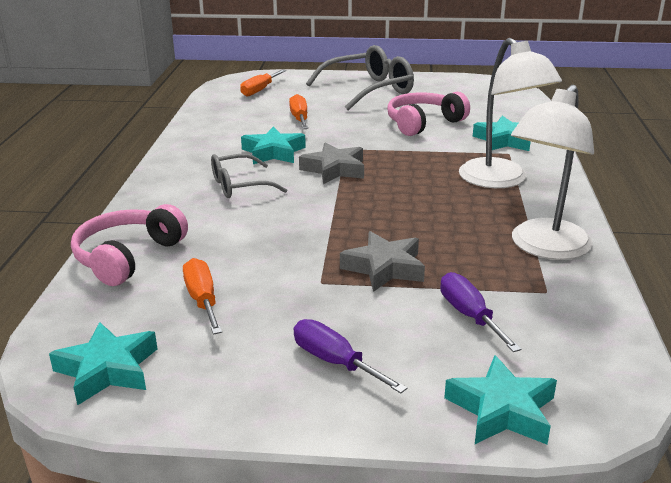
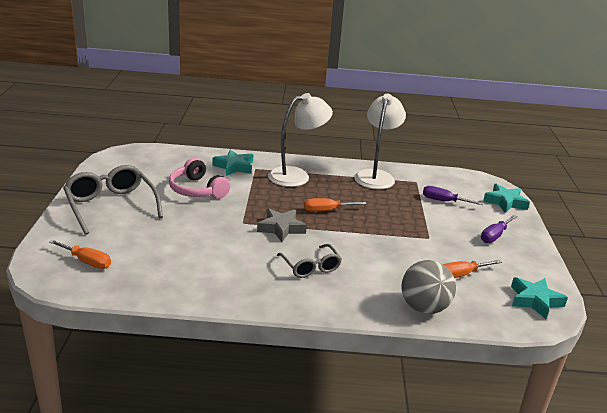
camera: 95 degrees left, 0 degrees up
pink headphones [71,204,188,286] -> grey ball [401,260,456,314]
turquoise star [241,127,306,164] -> none
orange screwdriver [289,94,308,129] -> orange screwdriver moved to [304,198,366,212]
grey star [340,231,425,292] -> none
purple screwdriver [440,272,521,352] -> purple screwdriver turned 45 degrees clockwise [423,186,484,205]
white lamp [511,84,594,260] -> white lamp turned 105 degrees counterclockwise [354,94,406,189]

